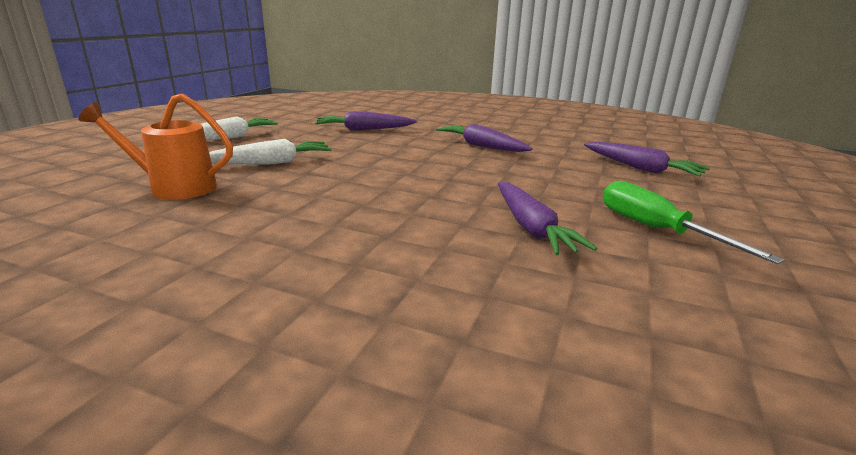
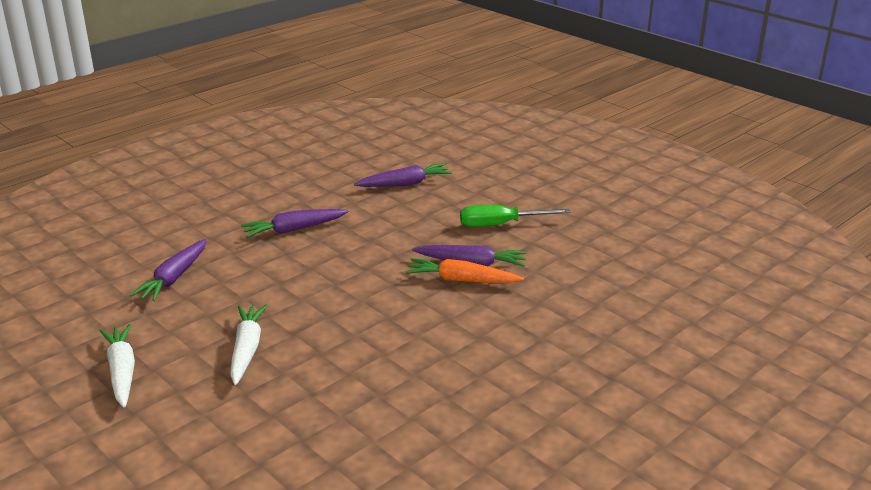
camera: 65 degrees left, 5 degrees up
orange watering can [79,93,233,200] -> none
none -> orange carrot [405,258,524,283]

